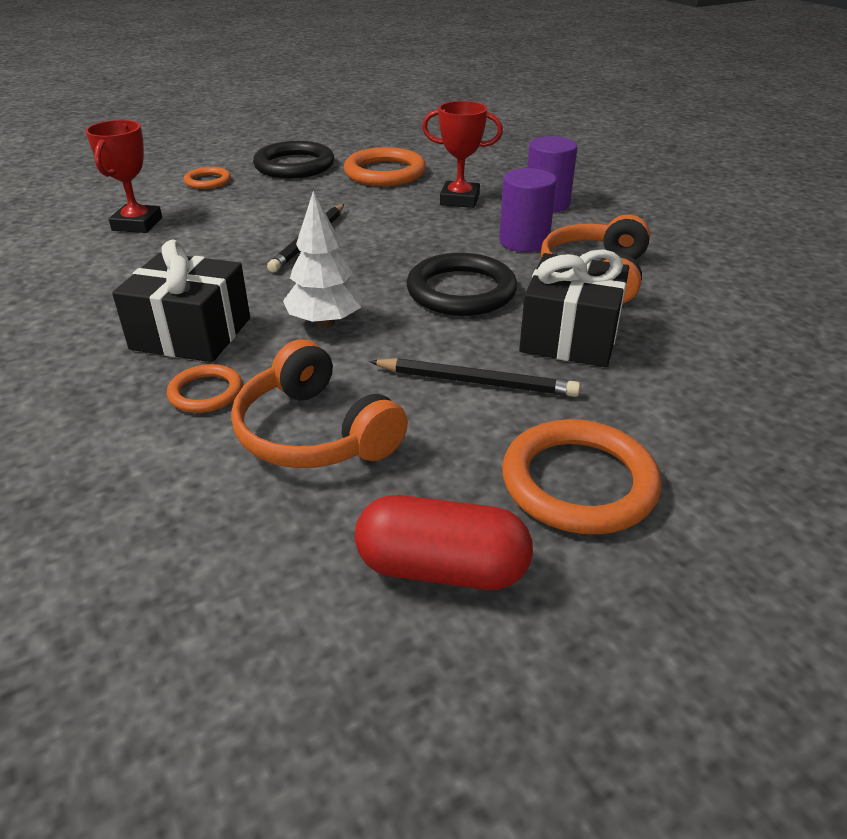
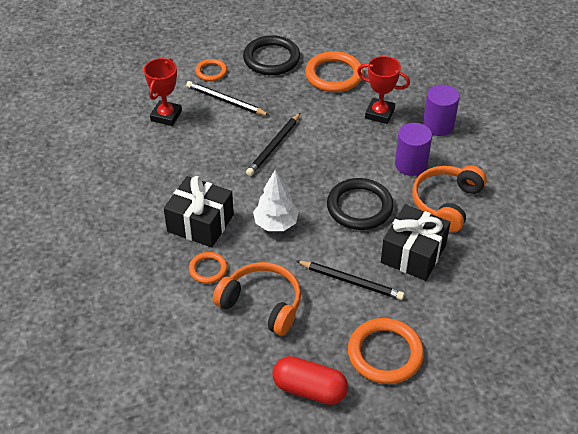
camera: 10 degrees right, 10 degrees up
orange headphones [231,340,408,468] -> orange headphones turned 150 degrees clockwise [213,262,301,336]
none -> black pencil [186,81,270,116]

